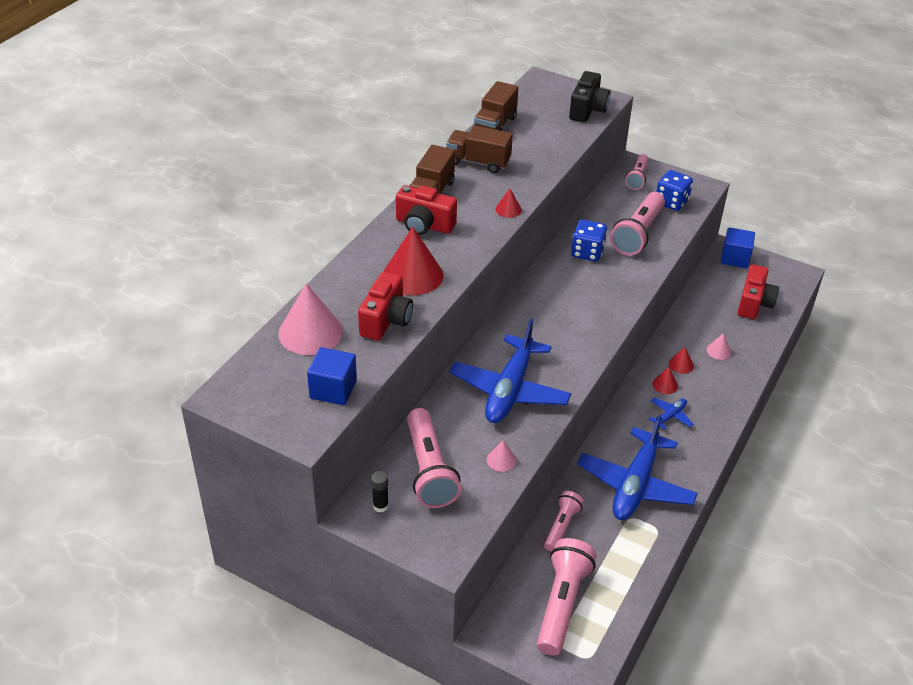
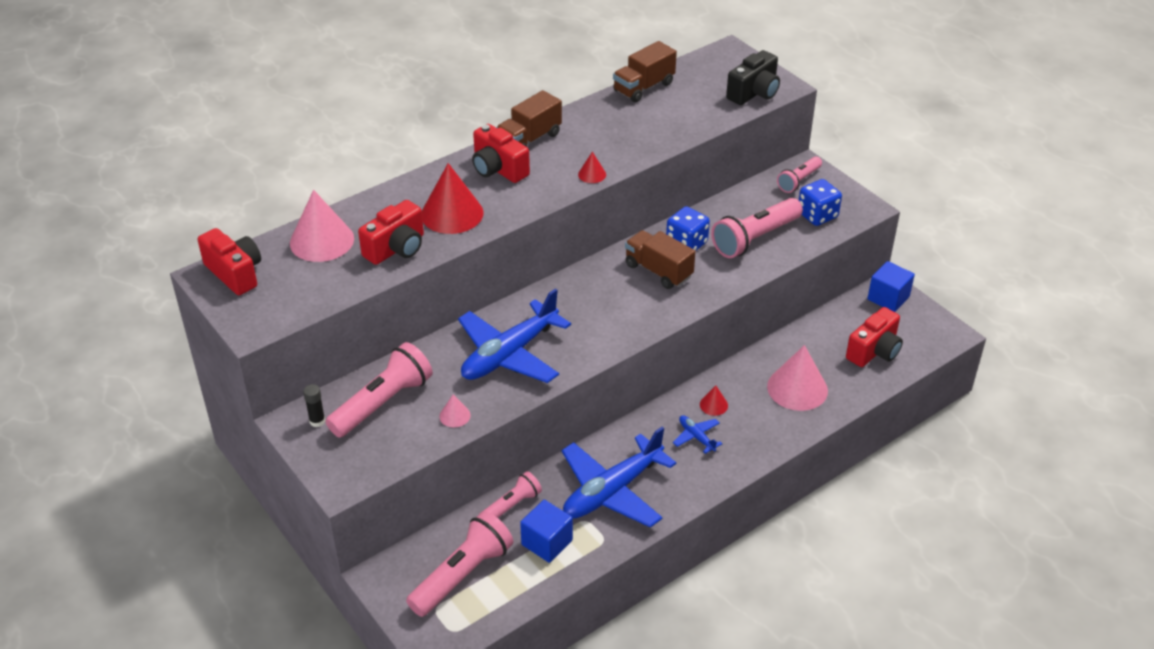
camera: 25 degrees right, 0 degrees up
blue cube [307,347,357,405] -> blue cube moved to [520,500,573,563]
pink flashlight [407,408,461,508] -> pink flashlight turned 150 degrees counterclockwise [326,342,433,438]
brown truck [446,125,513,173] -> brown truck moved to [625,230,696,289]
blue plane [649,398,693,430] -> blue plane turned 105 degrees counterclockwise [673,415,722,454]
red cone [669,347,694,374] -> none
pink cone [707,333,731,360] -> pink cone [767,345,828,411], size x2.15
none -> red camera [198,228,261,295]

